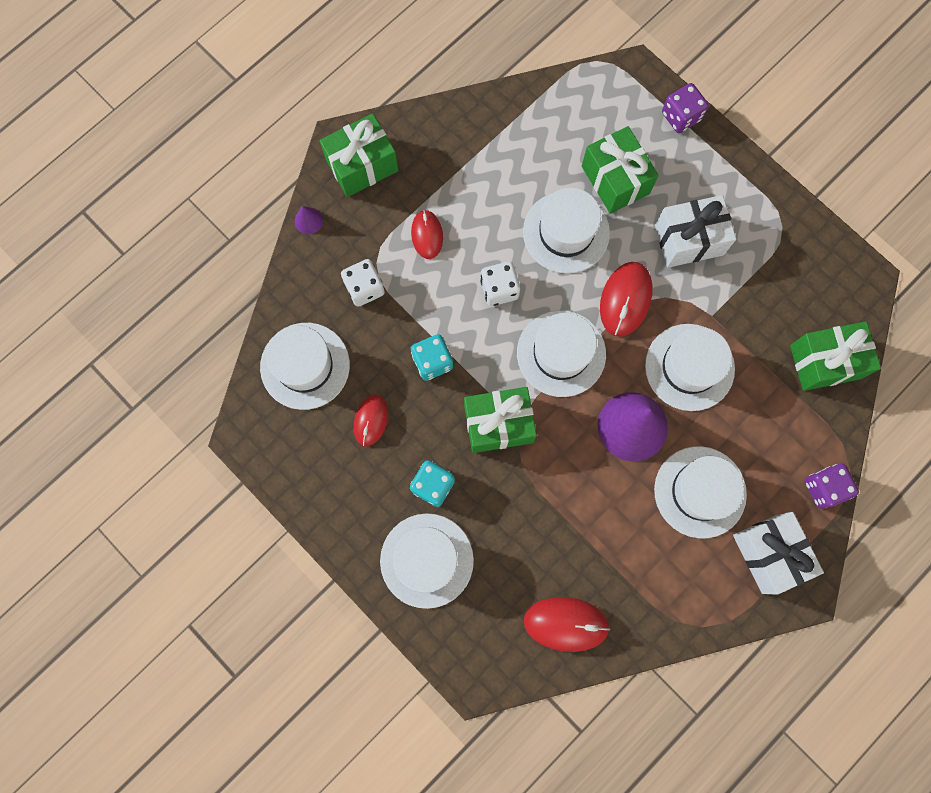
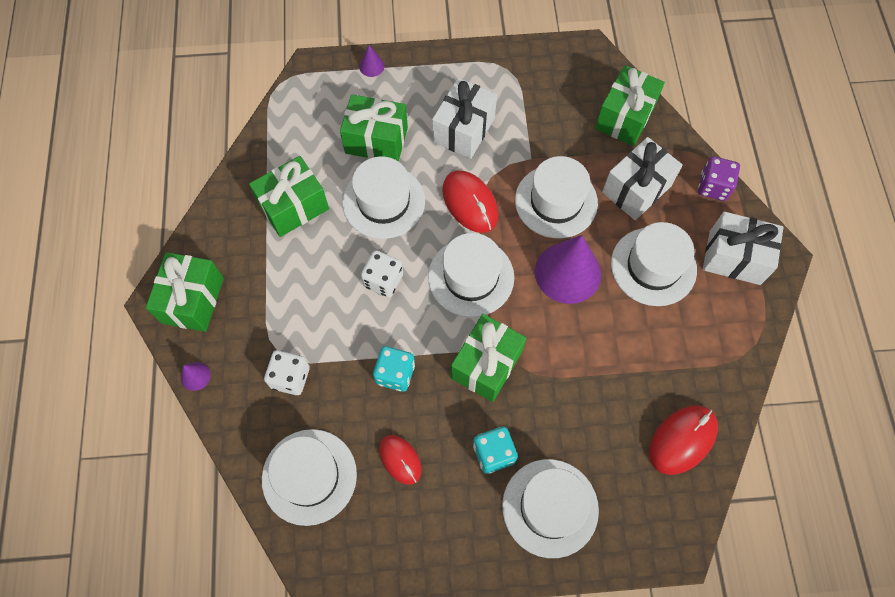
camera: 50 degrees left, 10 degrees down
red mouse [411,210,443,259] -> none
purple dice [662,83,709,133] -> purple cone [359,45,384,77]
none -> green gift [249,156,329,237]
none -> white gift [602,137,683,220]

